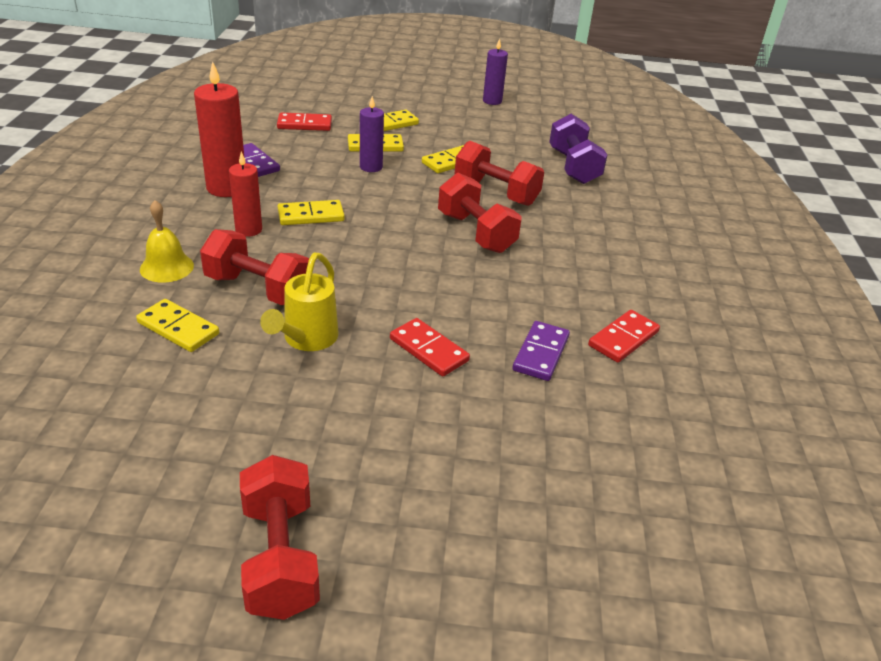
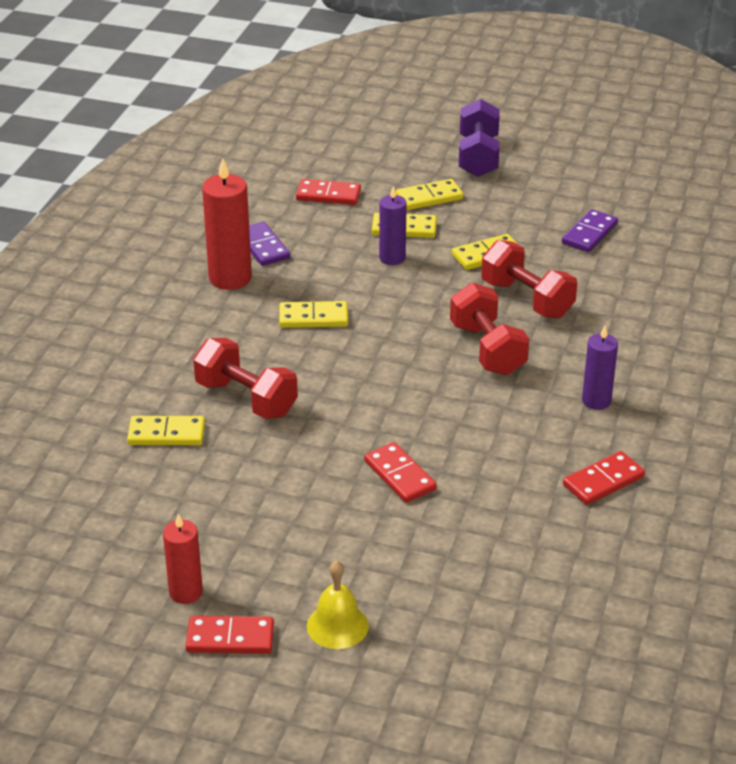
camera: 15 degrees right, 0 degrees up
yellow domino [136,299,219,352] -> yellow domino turned 45 degrees counterclockwise [127,416,205,445]
yellow bell [140,200,194,283] -> yellow bell moved to [307,560,369,649]
red candle [229,152,262,237] -> red candle moved to [163,513,203,604]
red dumbbell [240,455,320,620] -> red domino [185,616,274,654]
yellow watering can [260,253,339,351] -> none
purple candle [483,38,508,105] -> purple candle moved to [582,326,618,410]
purple domino [513,321,570,381] -> purple domino moved to [562,209,618,252]
purple dumbbell [549,114,607,184] -> purple dumbbell moved to [459,99,500,177]

